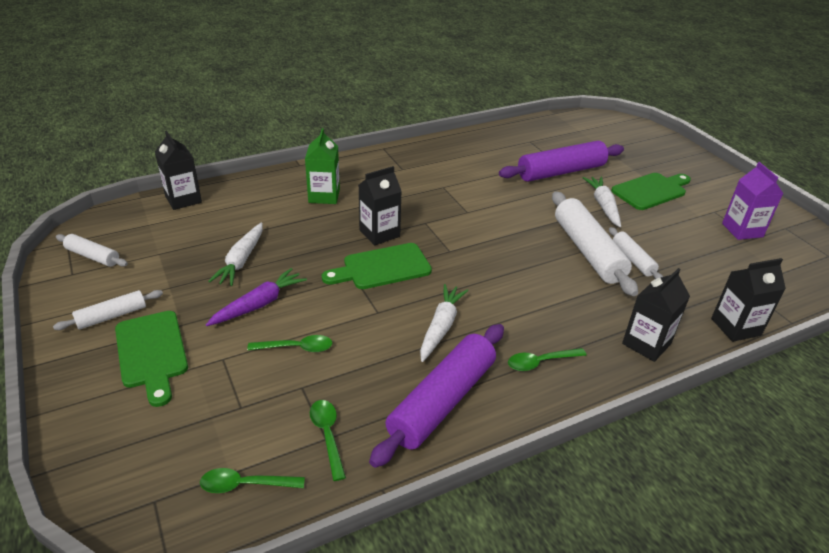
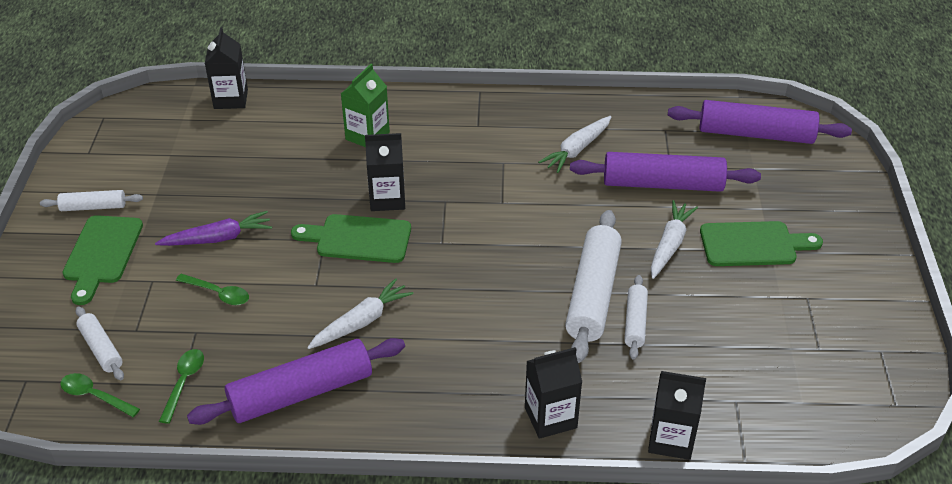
camera: 30 degrees right, 5 degrees up
white rolling pin [56,234,128,267] -> white rolling pin moved to [76,306,124,380]
white carrot [208,222,263,286] -> white carrot moved to [538,116,612,173]
green spoon [508,348,587,371] -> none
purple carton [722,162,784,240] -> none
none -> purple rolling pin [668,100,852,144]

